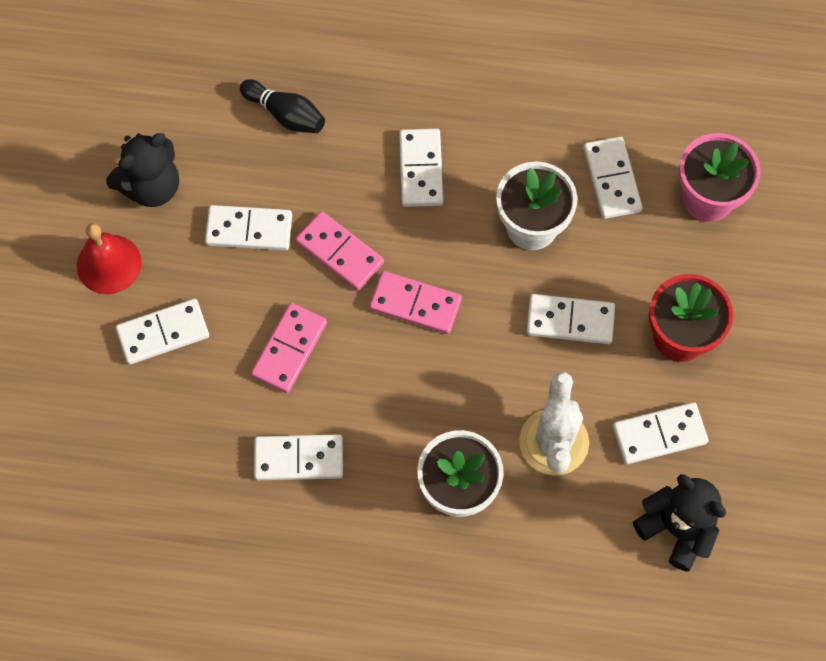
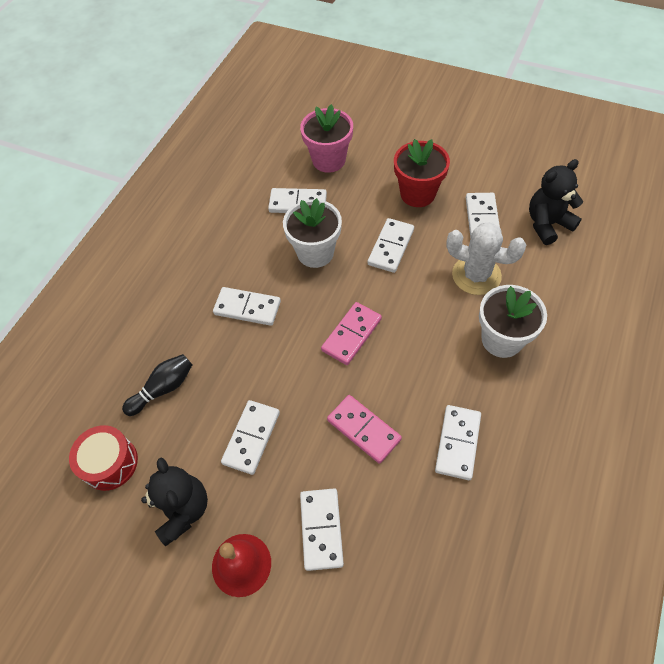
camera: 70 degrees left, 10 degrees down
pink domino [295,211,384,290] -> none
none -> red drum [69,425,138,491]

